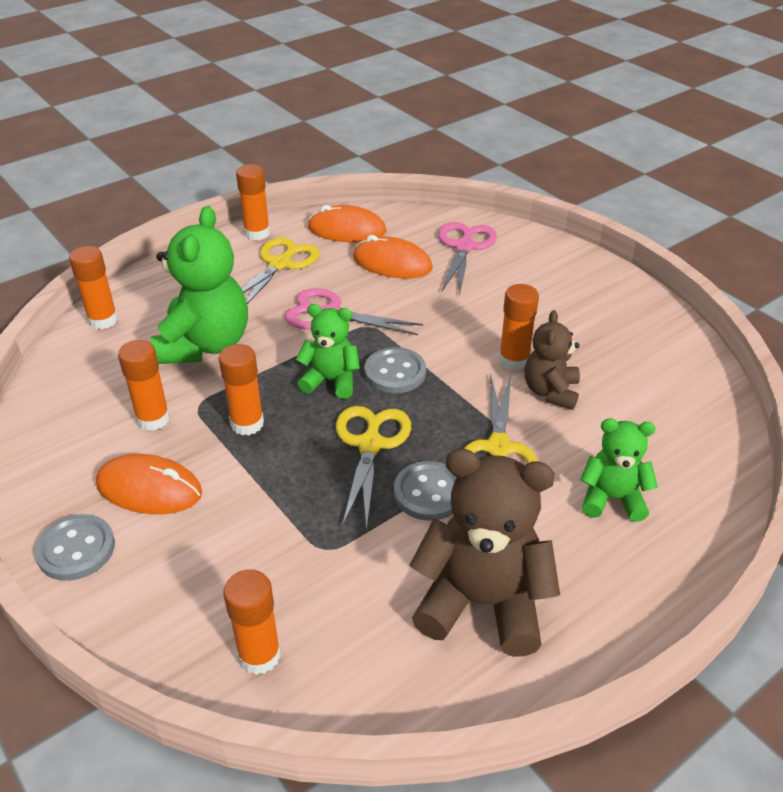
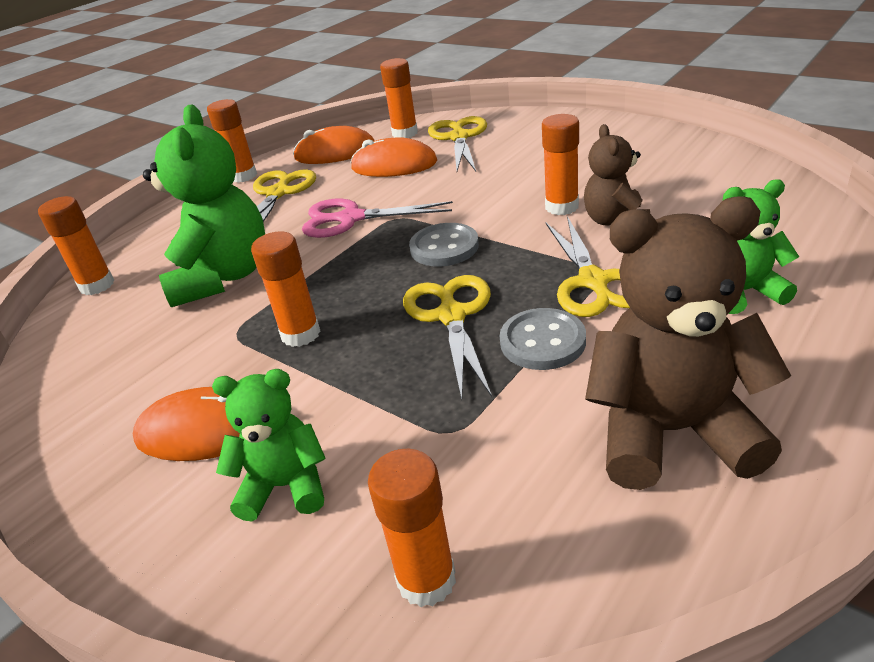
camera: 10 degrees left, 5 degrees down
grey button [34,514,115,581] -> none
orange glue stick [118,340,170,431] -> orange glue stick moved to [380,58,418,138]
green teddy bear [295,304,360,399] -> green teddy bear moved to [212,369,326,521]
pink scissors [438,222,497,295] -> yellow scissors [428,116,487,171]

